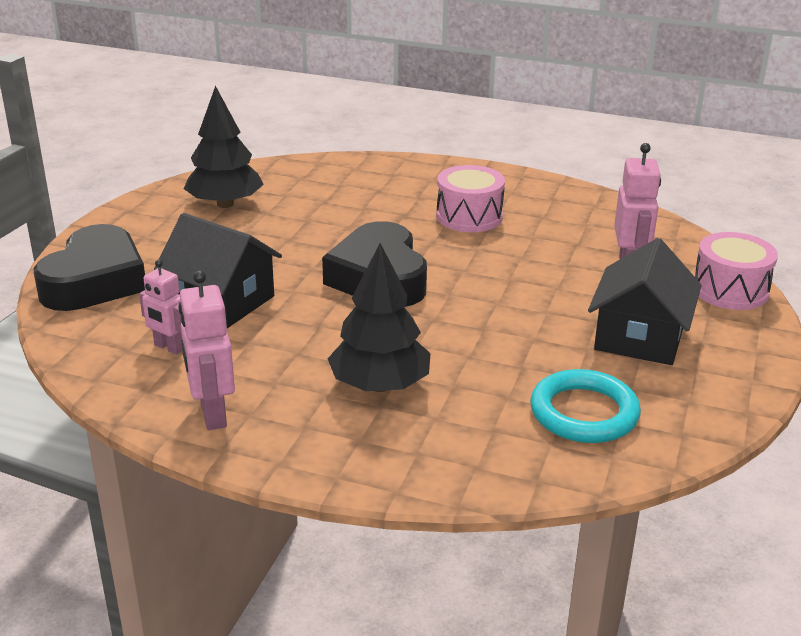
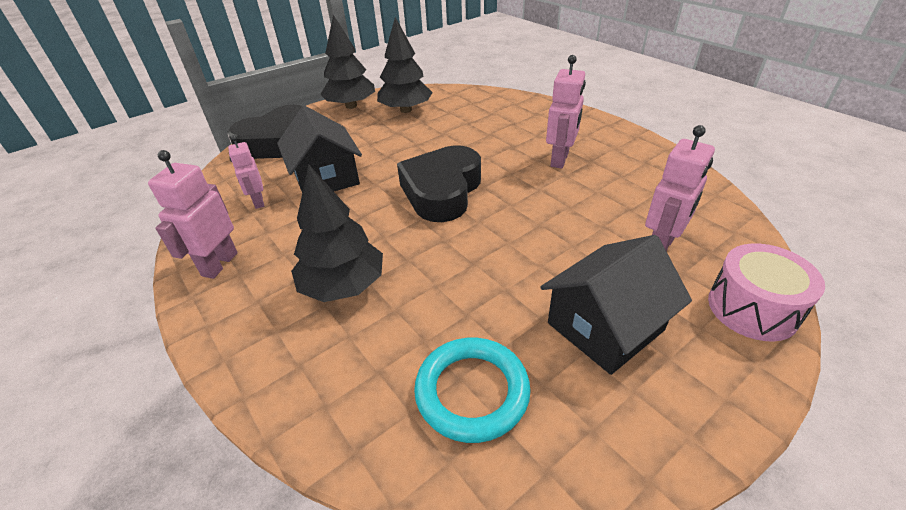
camera: 35 degrees right, 10 degrees up
pink drum [436,165,505,232] -> pink robot [546,55,586,169]
none -> black tree [320,15,375,109]

